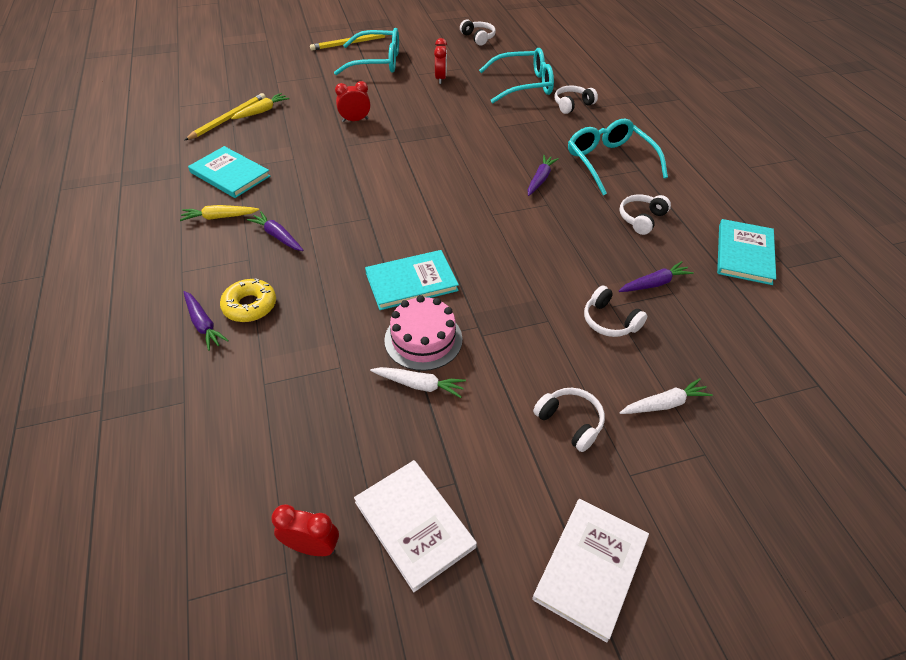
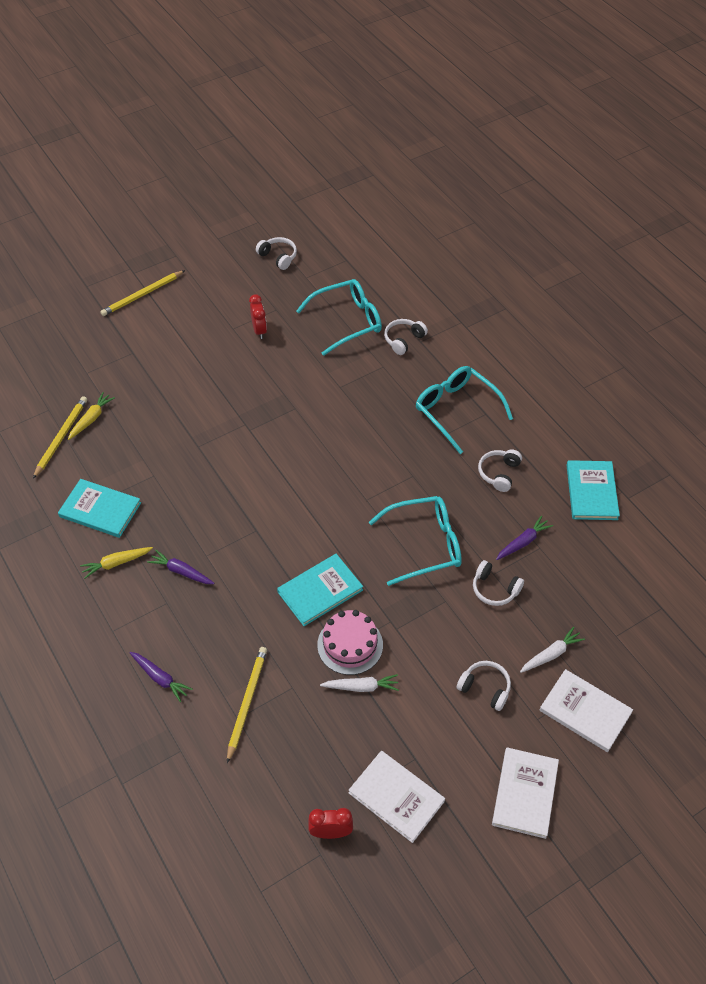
camera: 15 degrees left, 5 degrees up
yellow donut [220,278,276,322] -> none
turquoise glasses [334,28,399,75] -> turquoise glasses moved to [369,496,462,586]
red clock [335,81,371,122] -> none
purple carrot [528,155,559,196] -> none
none -> yellow pencil [227,647,267,763]
none -> white book [539,669,633,752]

